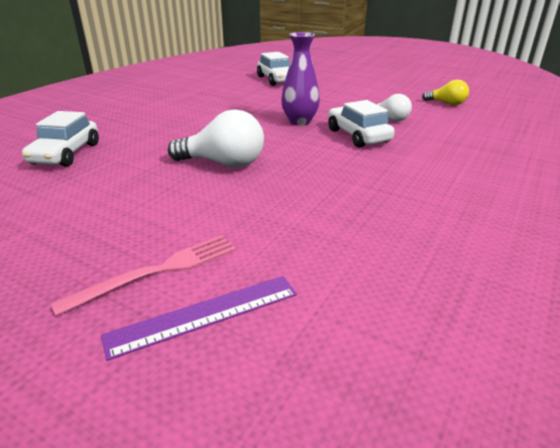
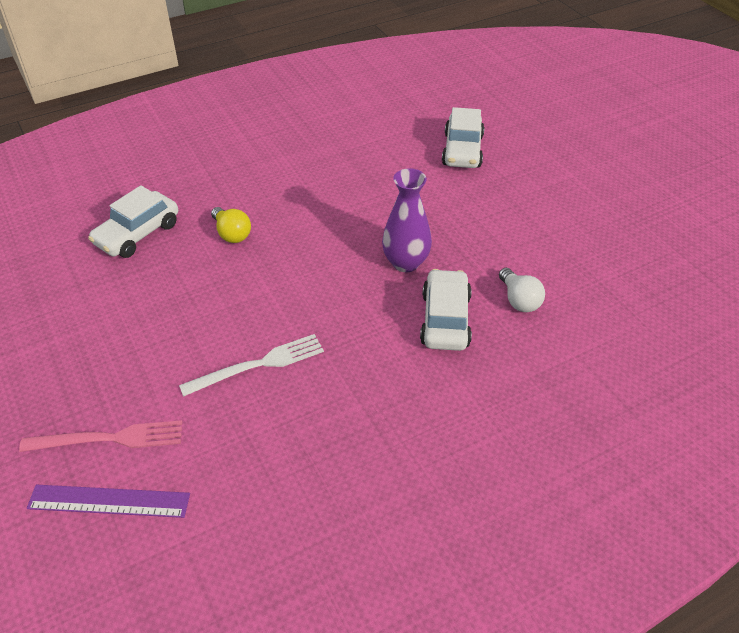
camera: 30 degrees right, 15 degrees up
white light bulb [168,109,264,168] -> none
yellow light bulb [422,80,469,105] -> yellow light bulb moved to [211,207,251,243]
none -> white fork [179,334,324,397]

